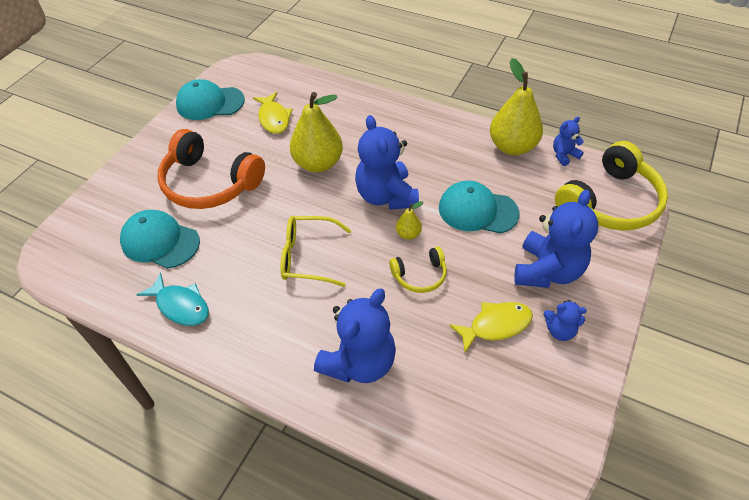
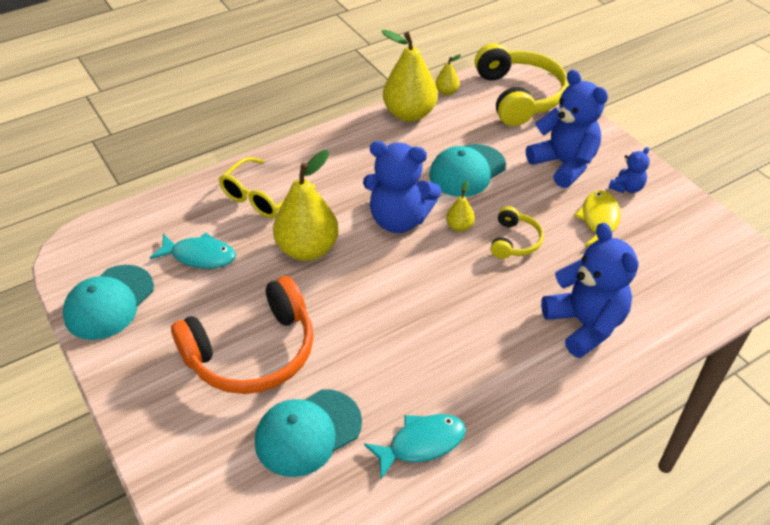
camera: 60 degrees left, 5 degrees down
yellow fish [253,92,293,134] -> turquoise fish [150,232,236,269]
yellow glasses [280,216,351,287] -> yellow glasses moved to [219,157,316,218]
blue teddy bear [553,117,584,166] -> yellow pear [435,54,461,95]

